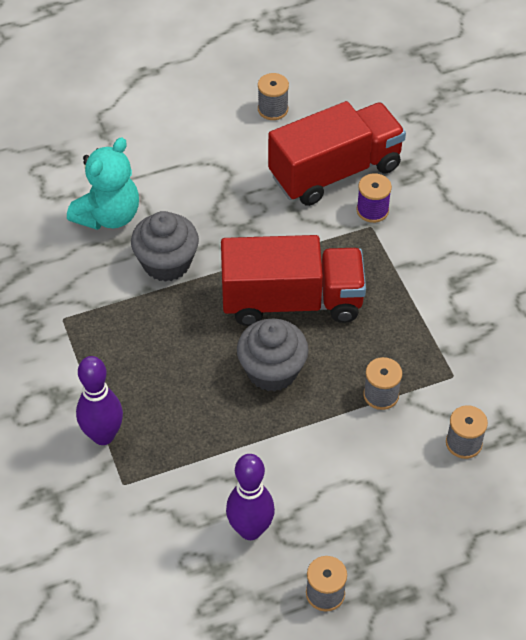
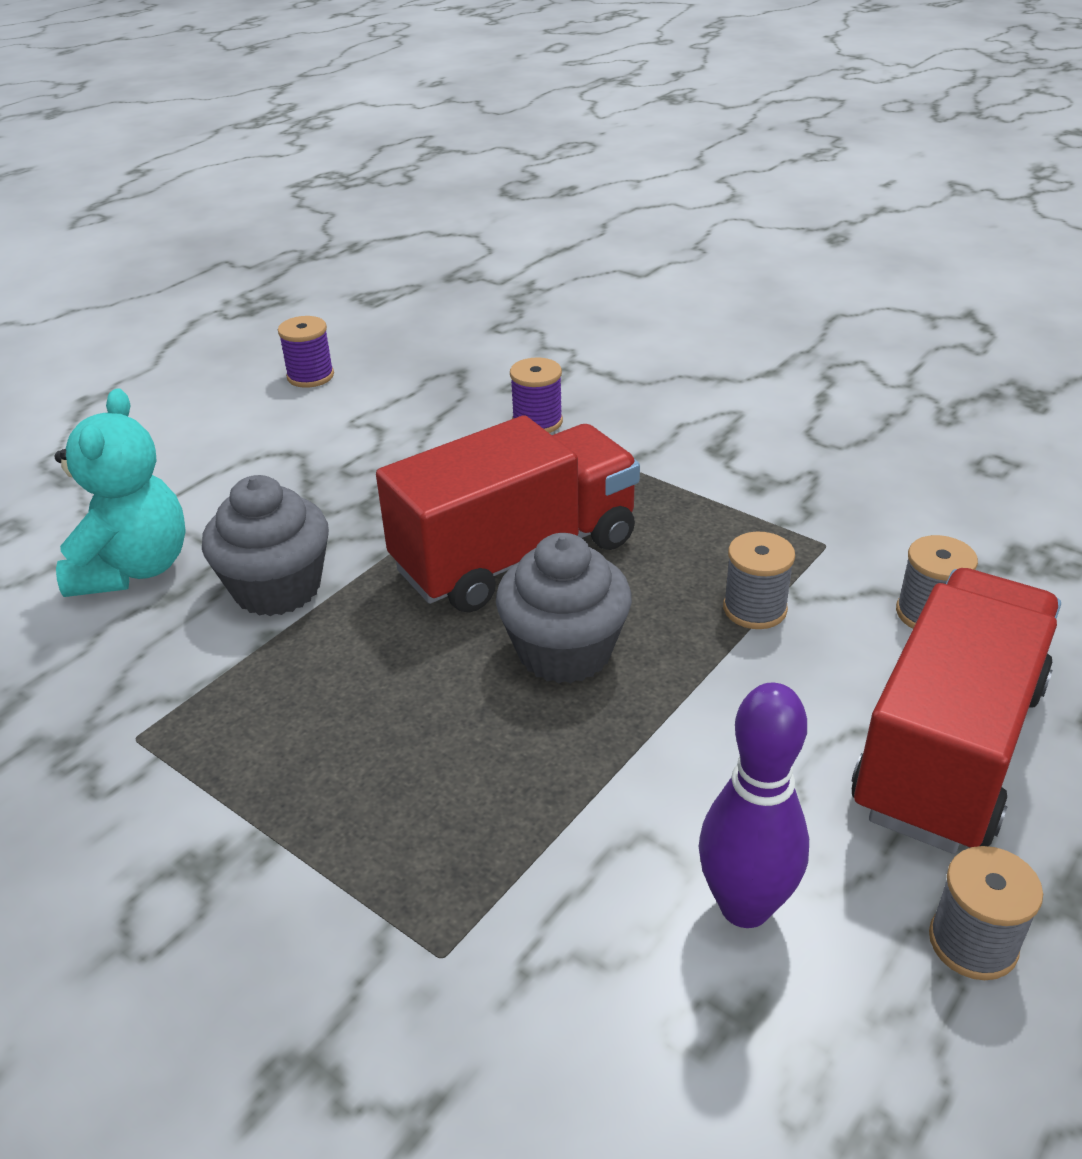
camera: 30 degrees left, 15 degrees down
purple bowling pin [76,356,123,445] -> none
grey spool [258,73,289,120] -> purple spool [278,316,334,388]
red truck [268,101,406,206] -> red truck moved to [852,568,1061,854]

